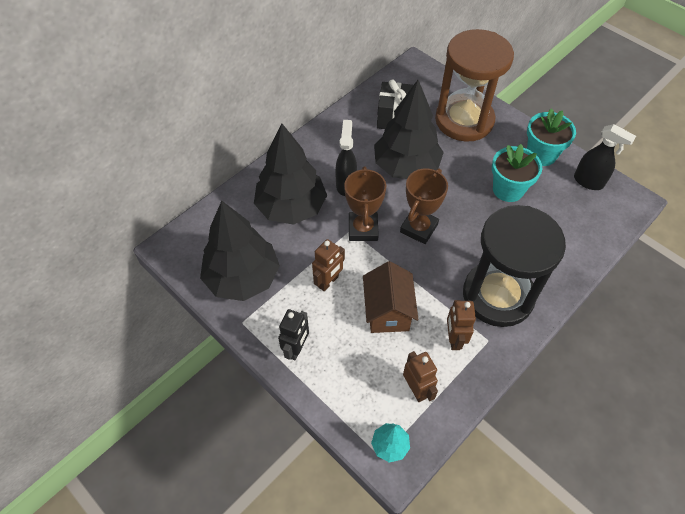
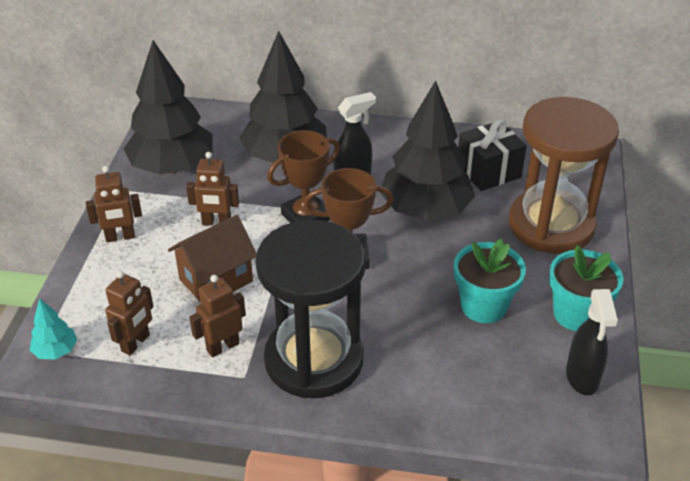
camera: 55 degrees right, 15 degrees down
black robot [278,309,309,360] -> brown robot [86,166,142,242]

